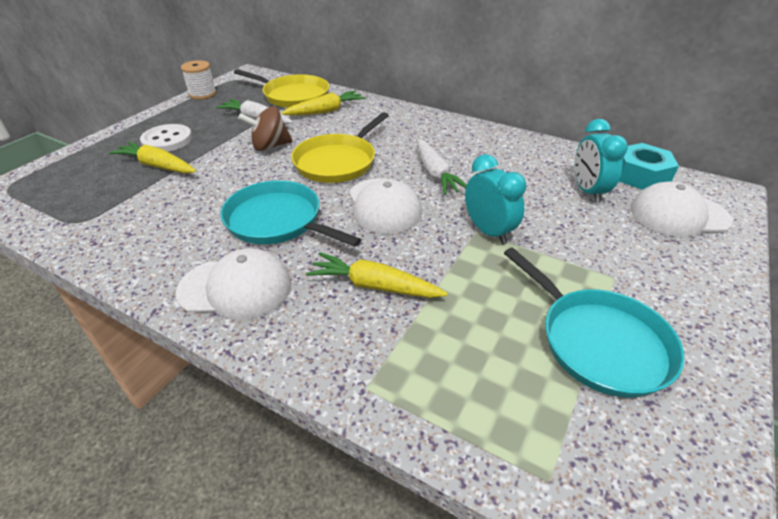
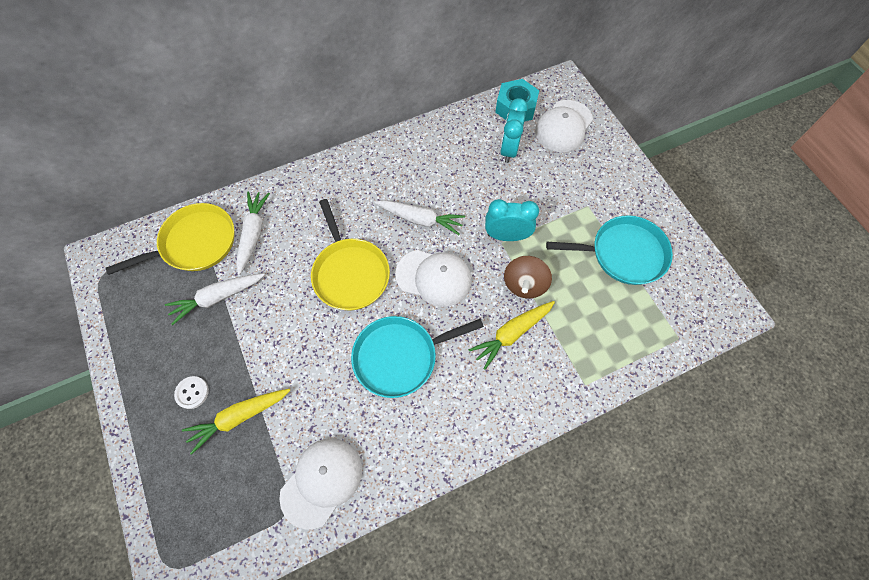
camera: 55 degrees left, 25 degrees up
white button [140,124,192,152] -> white button [174,376,209,409], size x0.60
white cap [176,248,291,320] -> white cap moved to [279,439,362,530]
white spool [181,60,217,100] -> none
brown spinning top [238,106,293,151] -> brown spinning top moved to [504,256,552,298]
yellow carrot [281,91,365,116] -> white carrot [236,192,270,275]
turquoise clock [575,119,628,203] -> turquoise clock turned 75 degrees clockwise [500,98,528,163]

